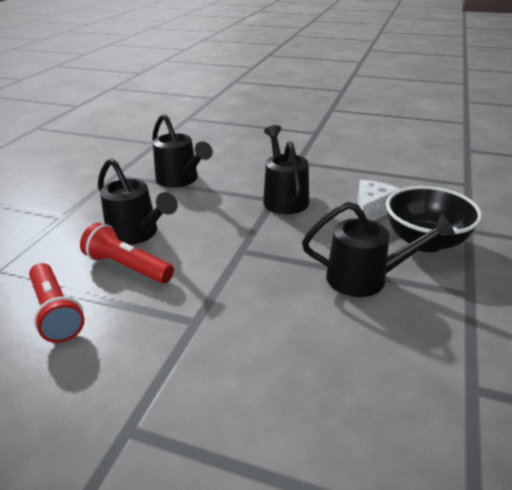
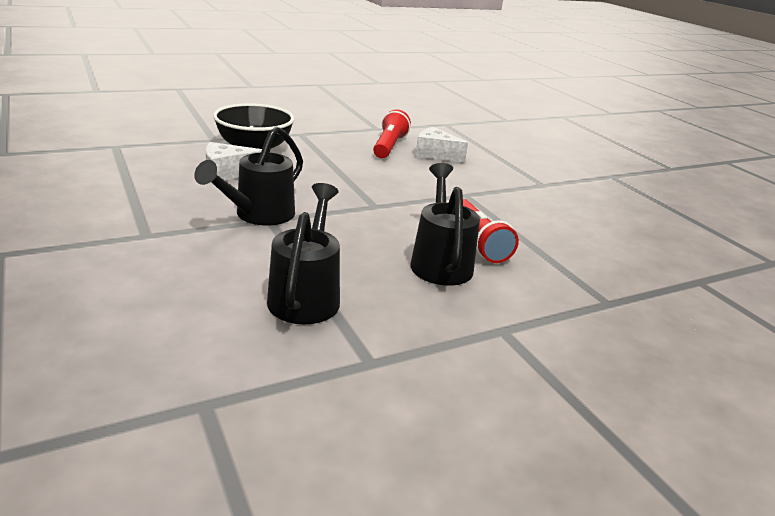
camera: 140 degrees left, 5 degrees down
red flashlight [29,263,85,343] -> red flashlight moved to [373,109,411,158]
black watering can [302,202,456,297] -> none
none -> white cheese [415,127,468,163]

